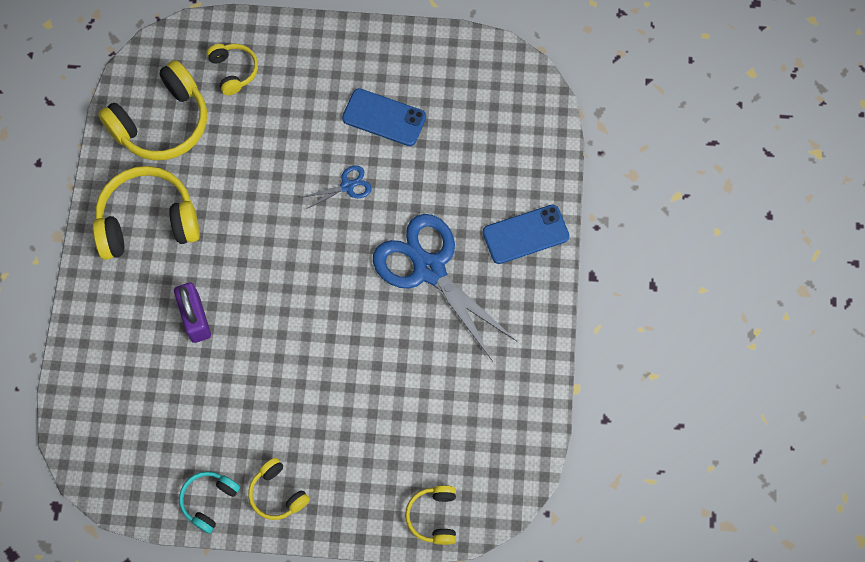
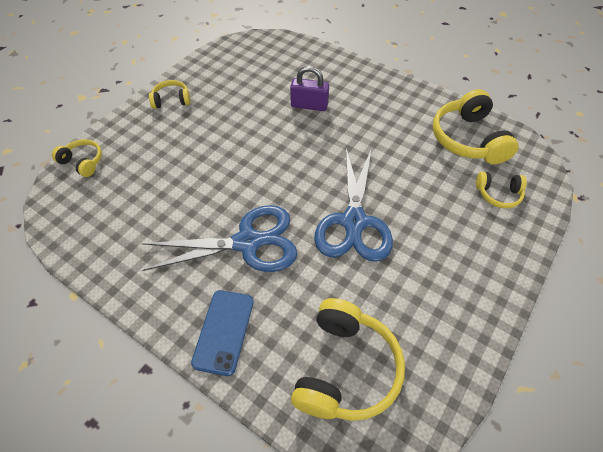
camera: 120 degrees right, 15 degrees down
yellow headphones [93,166,200,260] -> yellow headphones moved to [291,298,405,421]
turquoise headphones [179,471,240,534] -> none
blue scissors [303,165,372,209] -> blue scissors [314,148,393,262], size x2.33
blue phone [342,88,426,146] -> none

